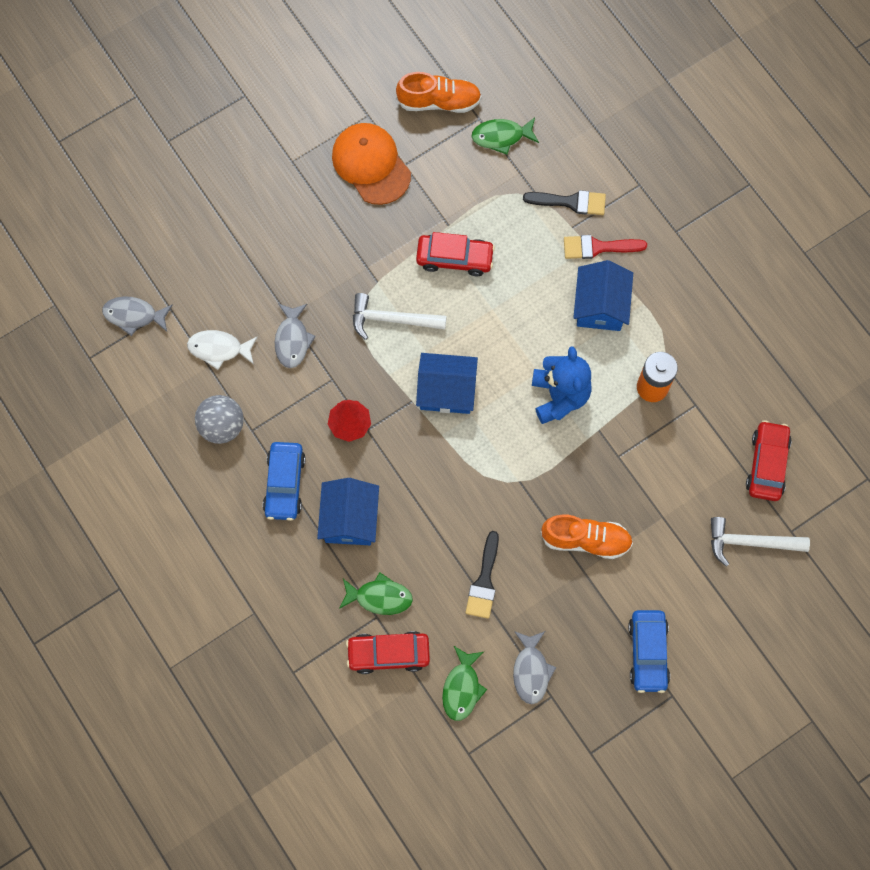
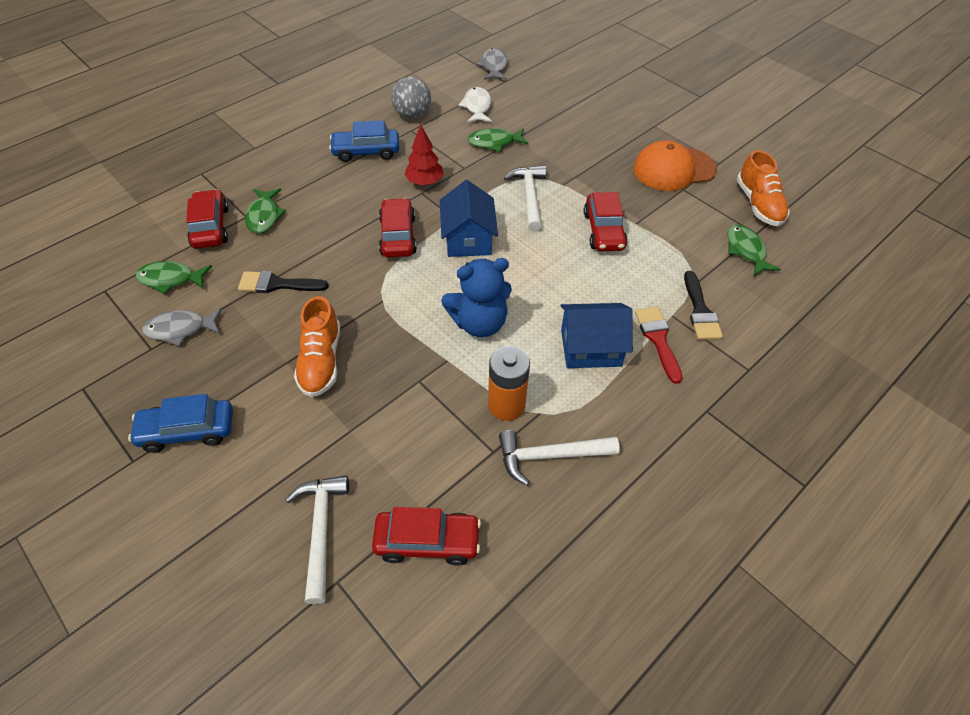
camera: 80 degrees right, 20 degrees down
grey fish [275,304,316,368] -> green fish [468,128,529,152]
blue house [317,478,379,545] -> none
orange cap [332,123,411,205] -> orange cap turned 150 degrees counterclockwise [633,141,717,191]
none -> red car [379,198,417,258]
none -> white hammer [499,430,620,486]

